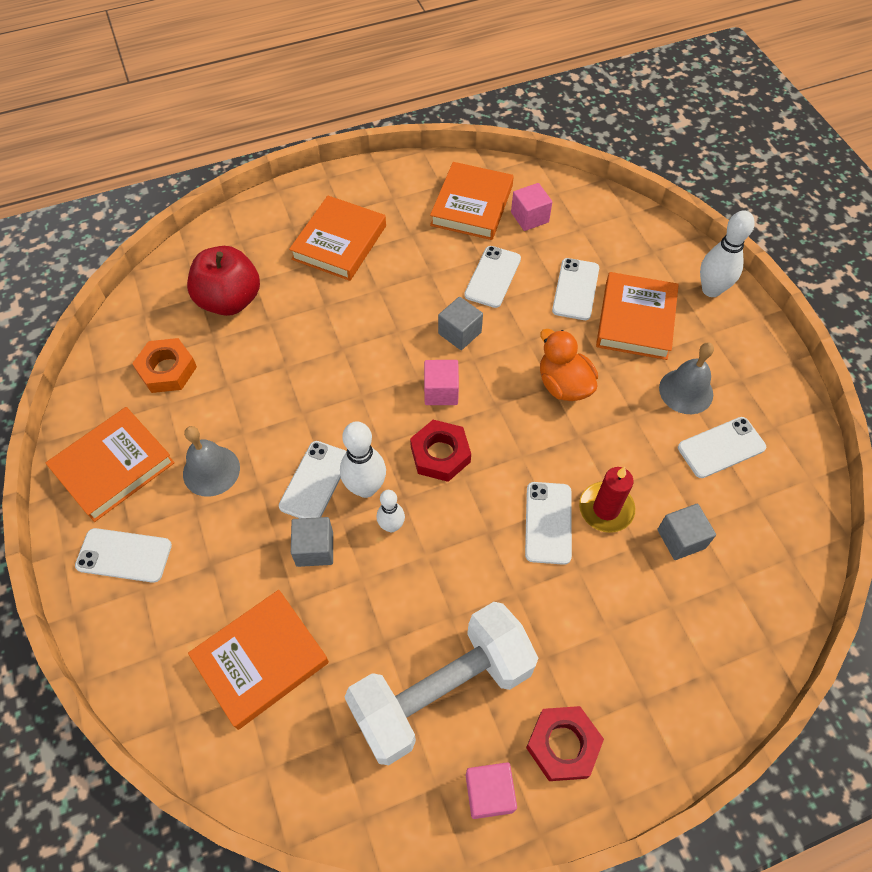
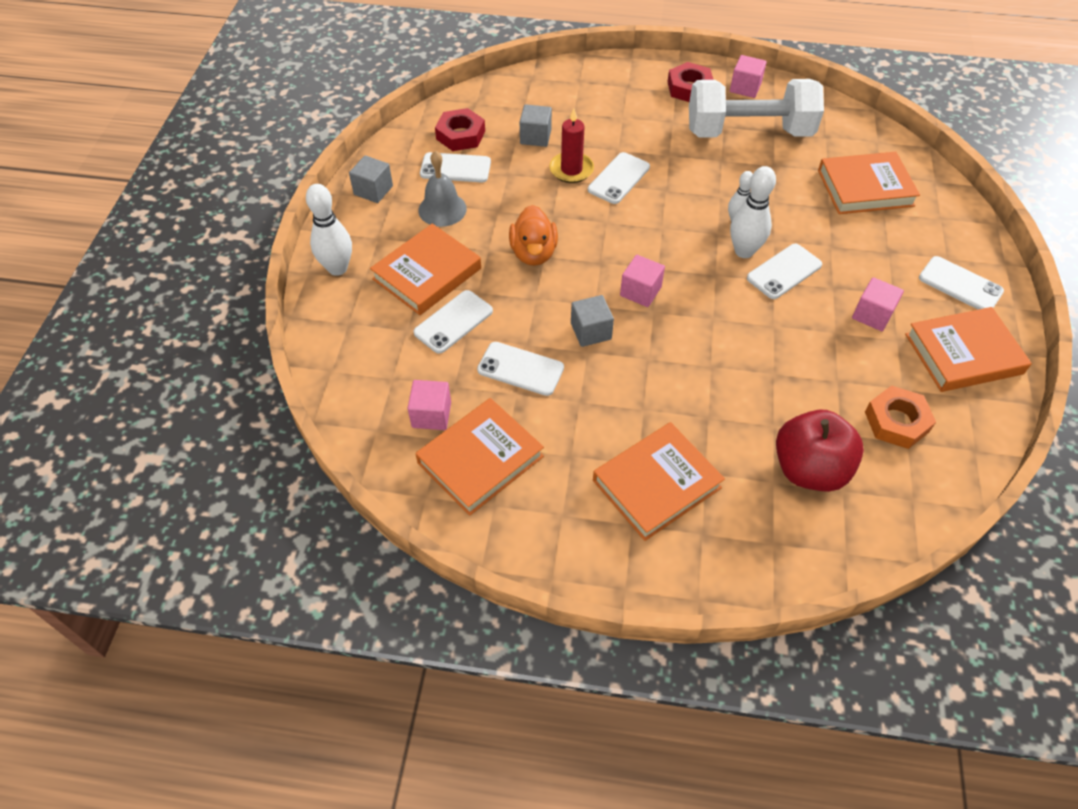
camera: 150 degrees left, 5 degrees down
grey bell [183,426,240,497] -> pink cube [852,277,904,331]
grey cube [291,517,333,567] -> grey cube moved to [349,155,393,203]
red nut [410,420,471,482] -> red nut moved to [435,108,485,151]
white phone [464,246,521,308] -> white phone turned 60 degrees clockwise [477,342,564,396]

